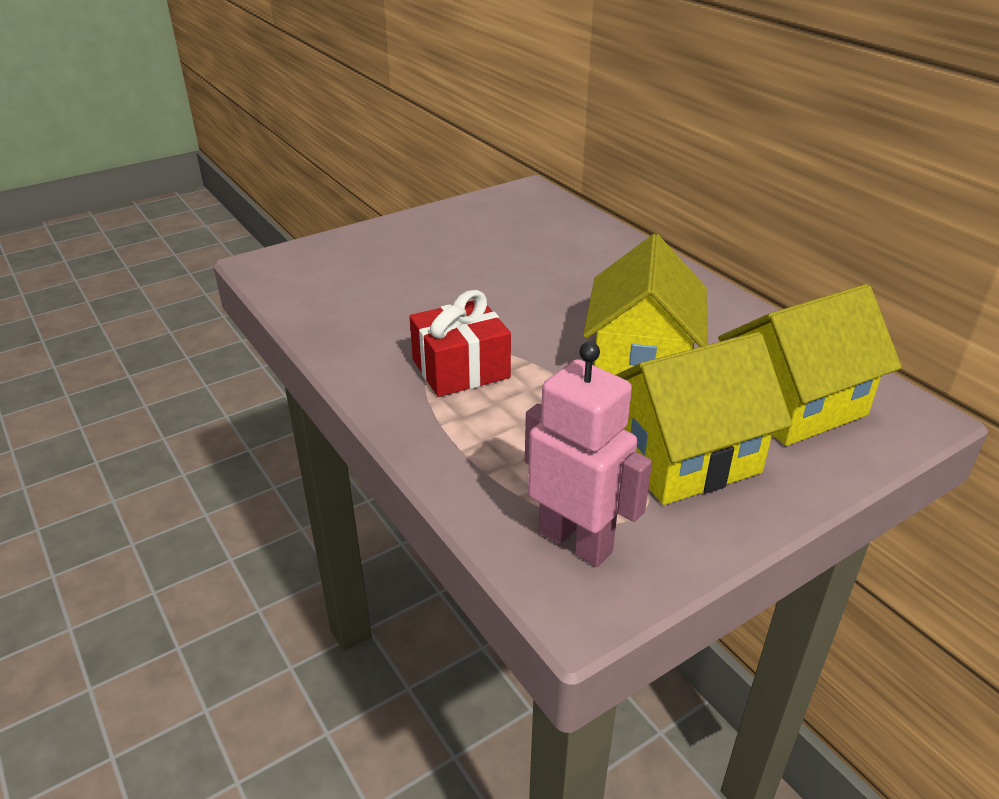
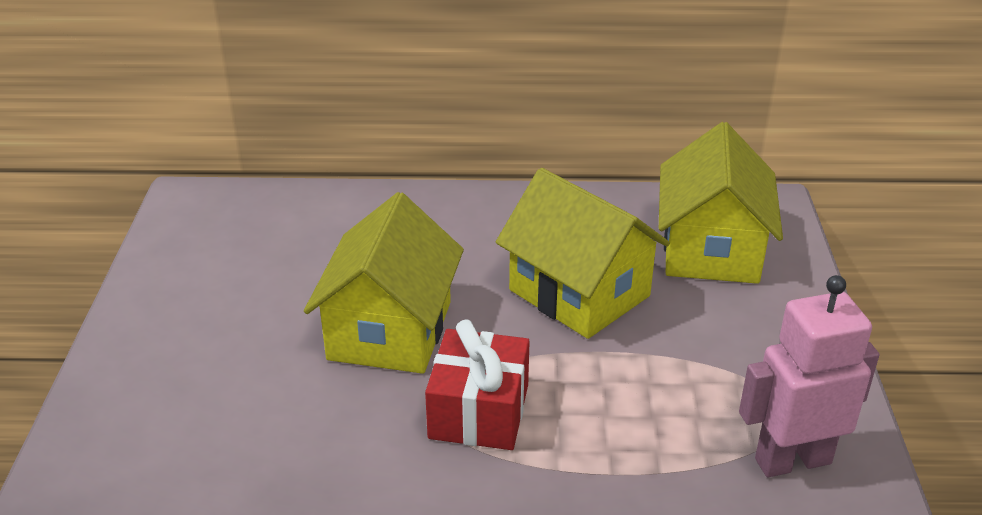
camera: 55 degrees left, 0 degrees up
yellow house [616,332,792,505] -> yellow house moved to [304,192,464,374]

